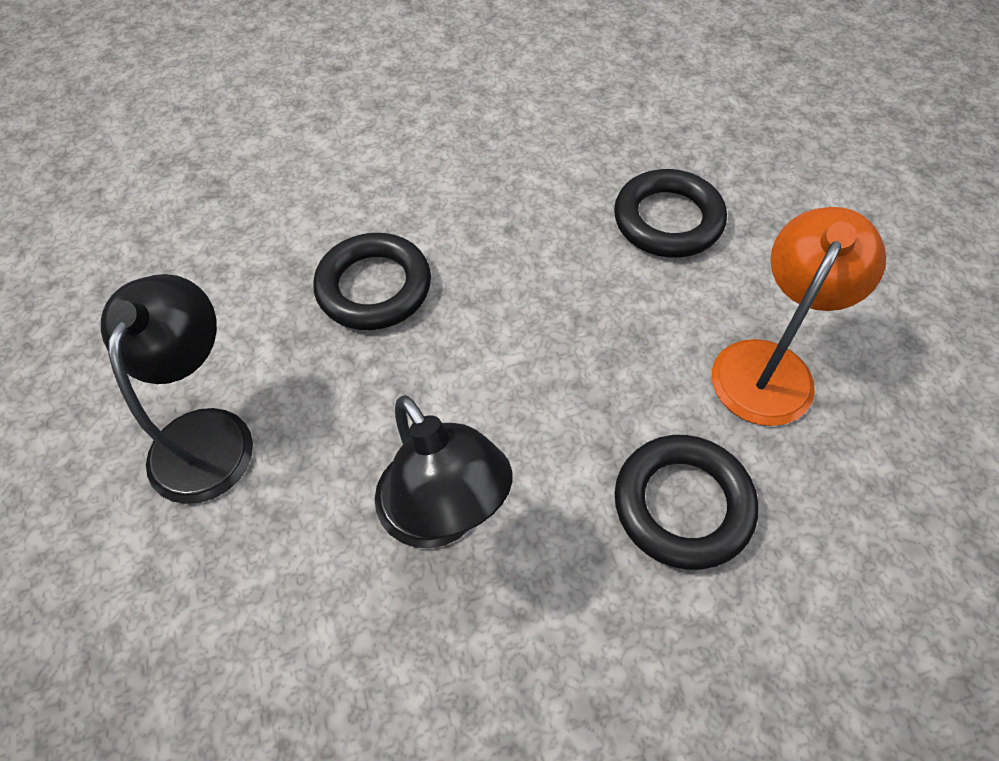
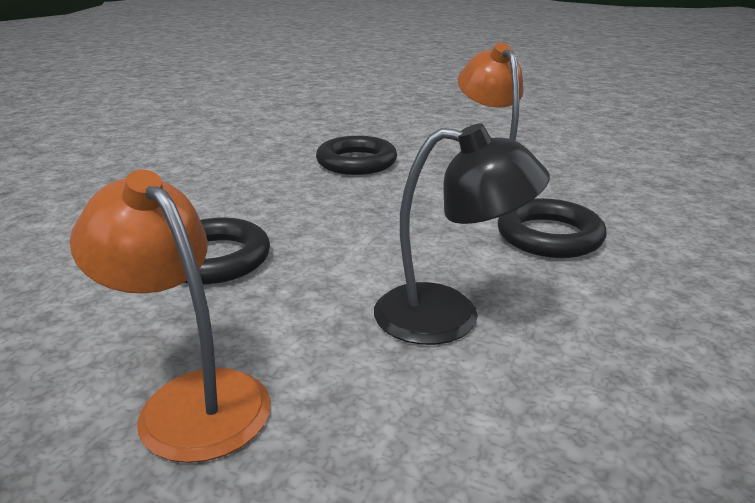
camera: 50 degrees left, 30 degrees down
black lamp [101,274,253,504] -> orange lamp [70,170,271,463]

